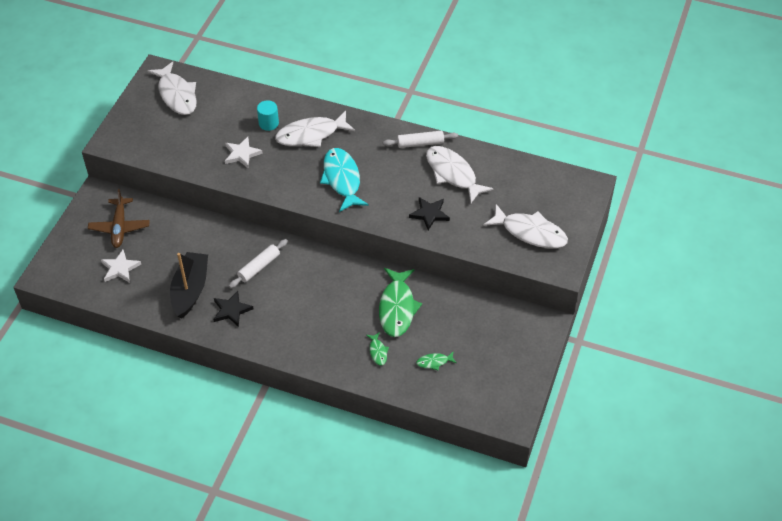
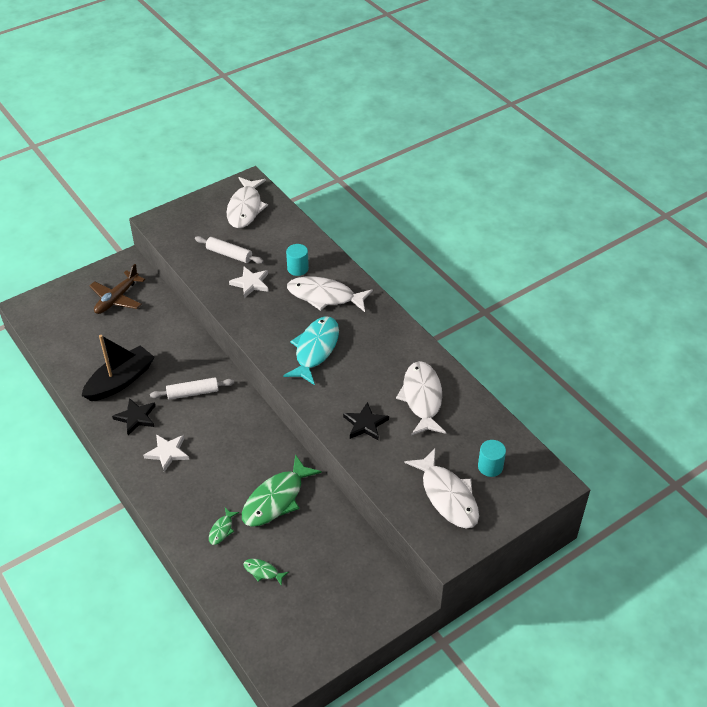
camera: 35 degrees right, 5 degrees down
white star [101,250,141,283] -> white star moved to [143,434,189,472]
white rolling pin [383,131,458,148] -> white rolling pin moved to [195,236,264,264]
none -> turquoise cylinder [478,440,506,477]

